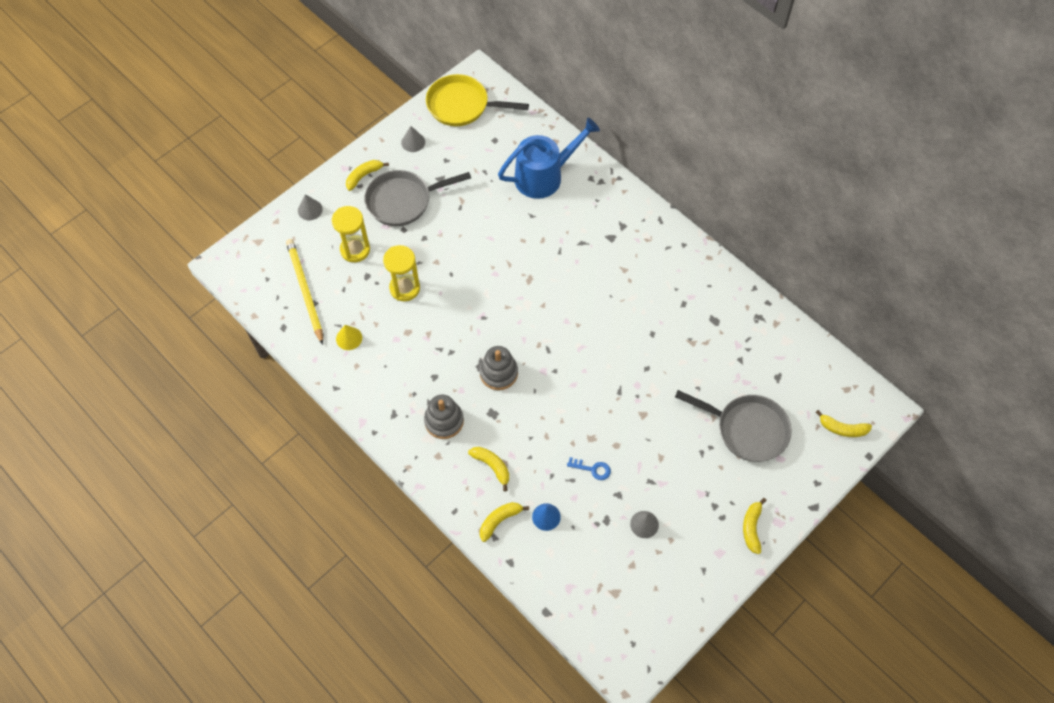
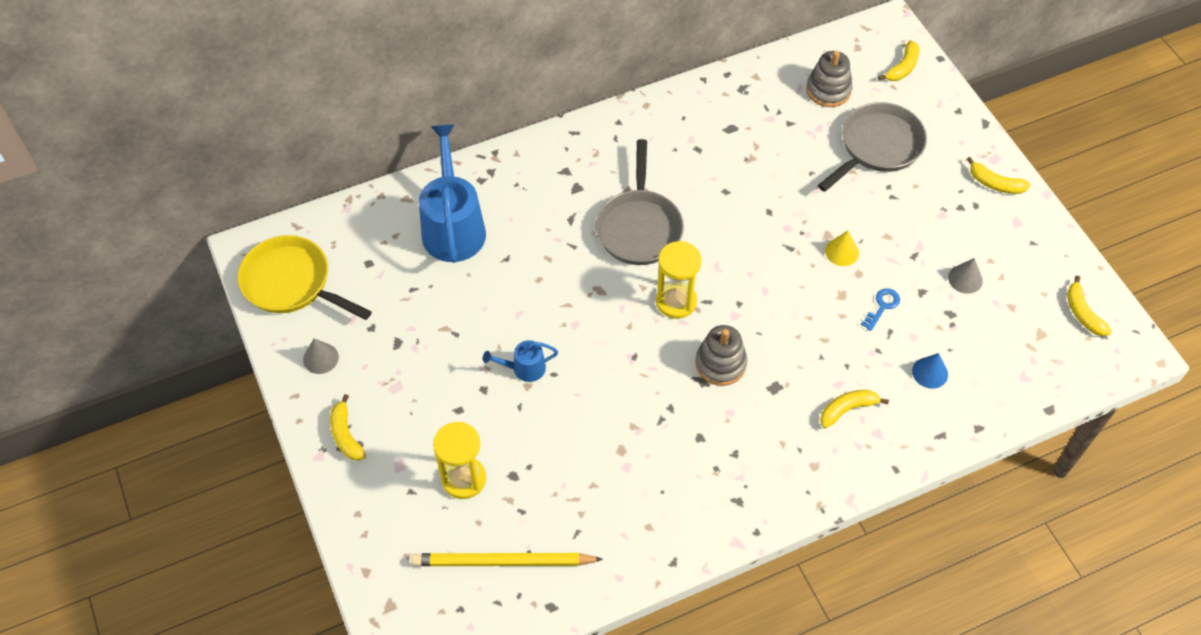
camera: 70 degrees left, 5 degrees down
grey cone [298,194,323,220] -> none
yellow cone [336,325,362,350] -> yellow cone moved to [825,231,859,266]
grey pan [365,170,471,226] -> grey pan moved to [596,139,684,265]
yellow hourglass [383,245,420,301] -> yellow hourglass moved to [656,241,702,319]
grey stacking toy [424,395,464,439] -> grey stacking toy moved to [806,51,853,107]
yellow pan [426,74,529,126] -> yellow pan turned 90 degrees clockwise [238,235,372,320]
yellow banana [480,502,529,542] -> yellow banana moved to [1067,276,1112,336]
none -> blue watering can [483,340,558,382]

